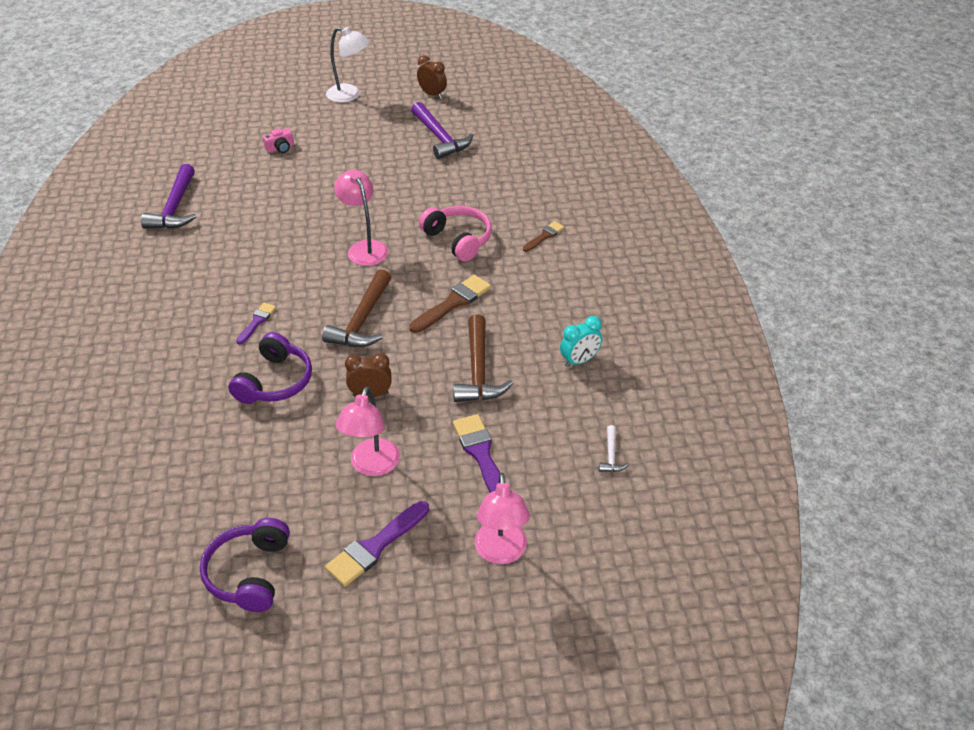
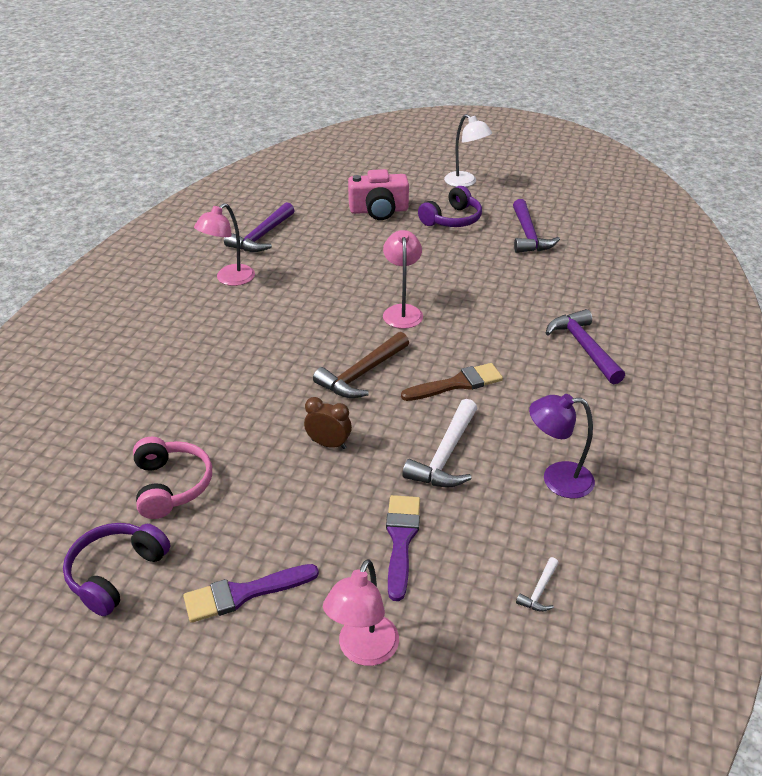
camera: 25 degrees right, 5 degrees down
purple headphones [228,332,312,404] -> purple headphones moved to [418,186,482,227]
purple brush [236,303,276,345] -> none
pink camera [263,128,294,153] -> pink camera [348,169,409,220], size x2.20
pink lamp [335,386,400,476] -> pink lamp moved to [194,203,255,286]
brown clock [417,55,447,99] -> none
pink headphones [419,206,492,262] -> pink headphones moved to [133,437,212,519]
brown hammer [453,314,514,402] -> white hammer [402,399,478,487]
brown brush [523,221,564,252] -> purple hammer [546,309,625,384]
turquoise clock [560,316,602,367] -> purple lamp [529,394,595,499]

